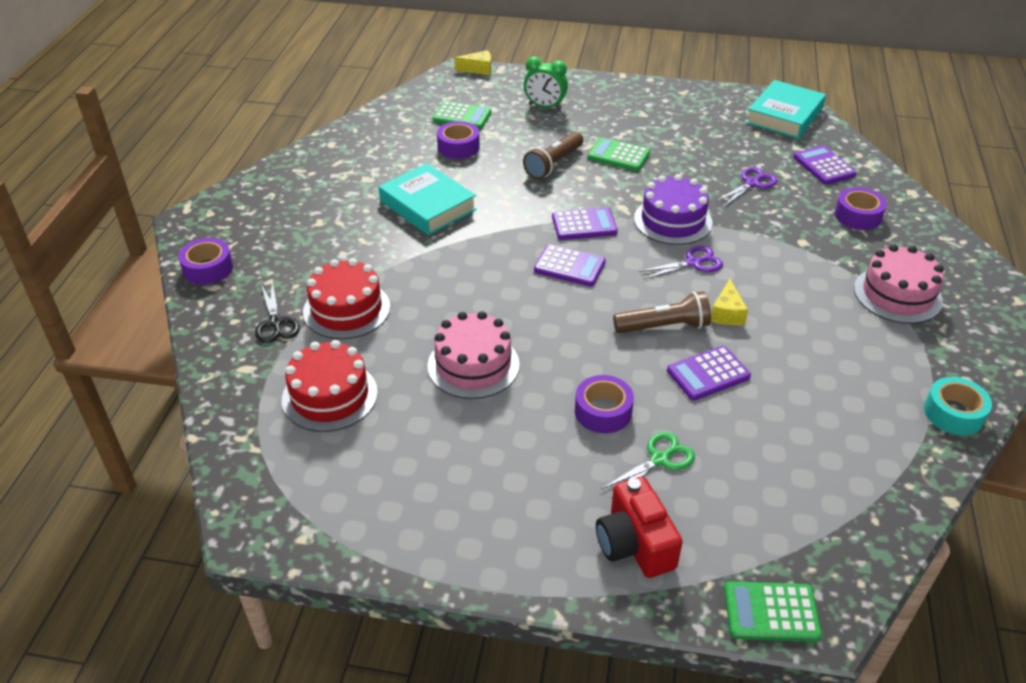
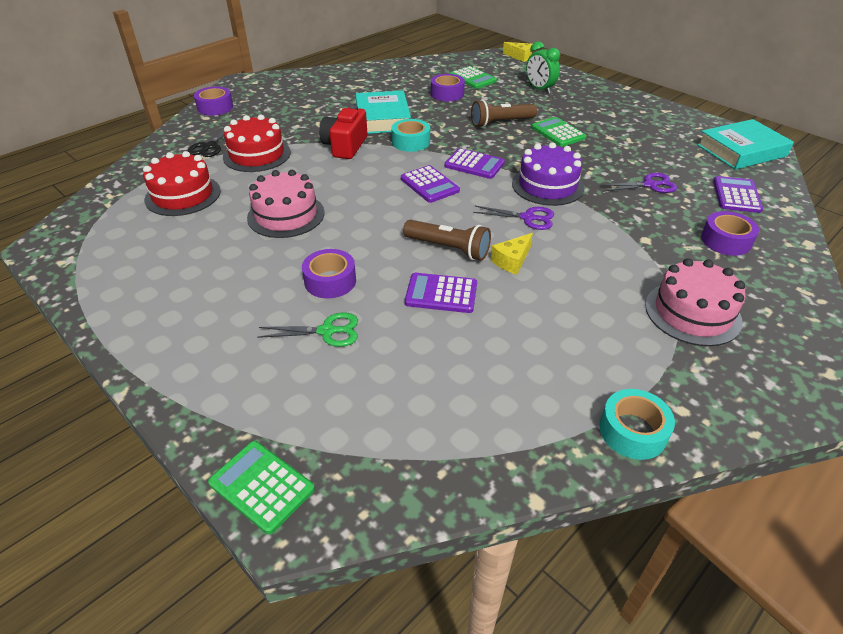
camera: 35 degrees right, 0 degrees up
red camera [596,477,683,578] -> red camera moved to [319,105,367,159]
none -> turquoise tape [391,119,430,152]

